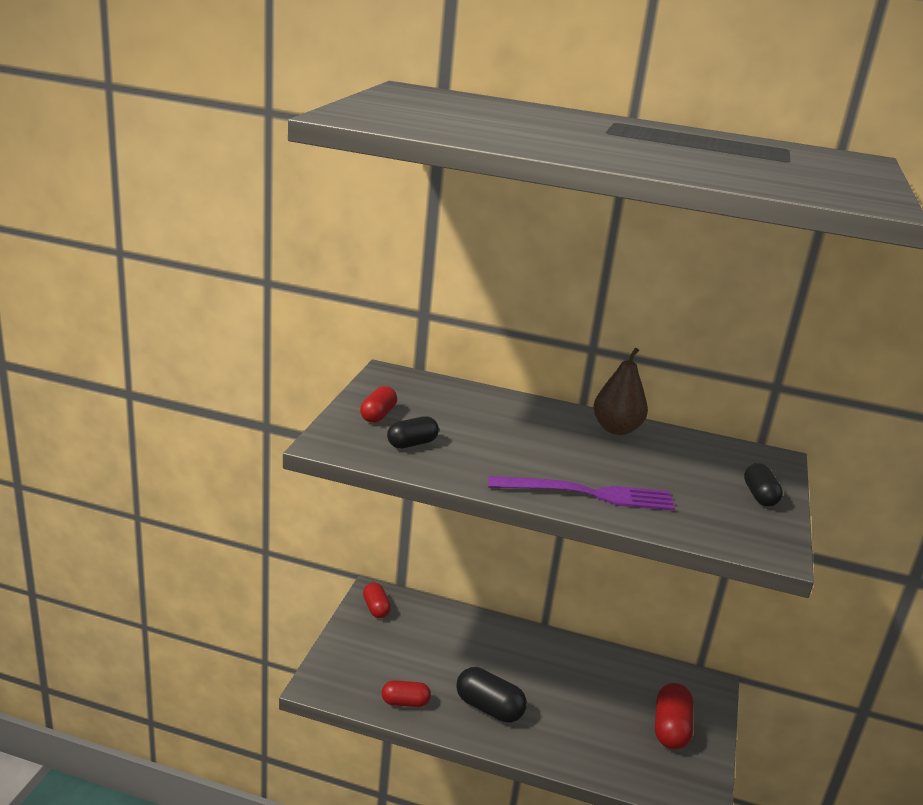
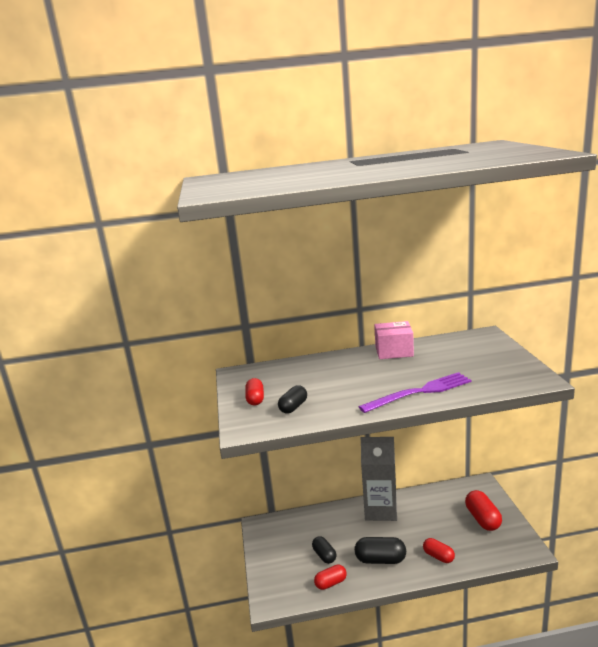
camera: 20 degrees left, 5 degrees down
red capsule [363,582,391,618] -> red capsule moved to [423,538,455,563]
brown pear [593,348,648,435] -> pink box [374,321,414,359]
black capsule [744,463,783,507] -> black capsule moved to [312,536,336,564]
none -> grey carton [361,437,397,521]

